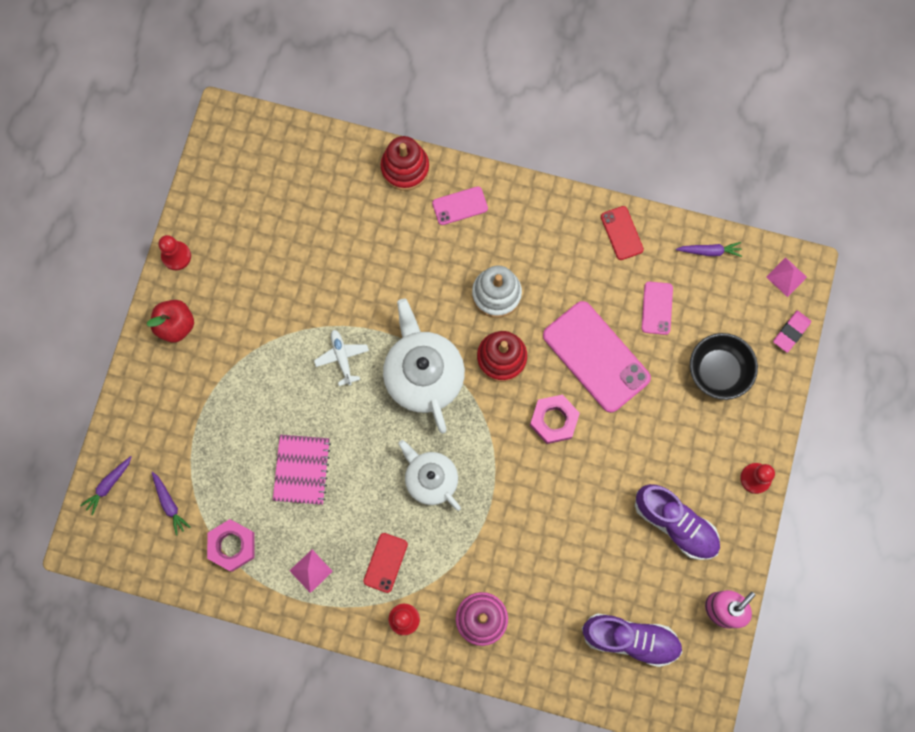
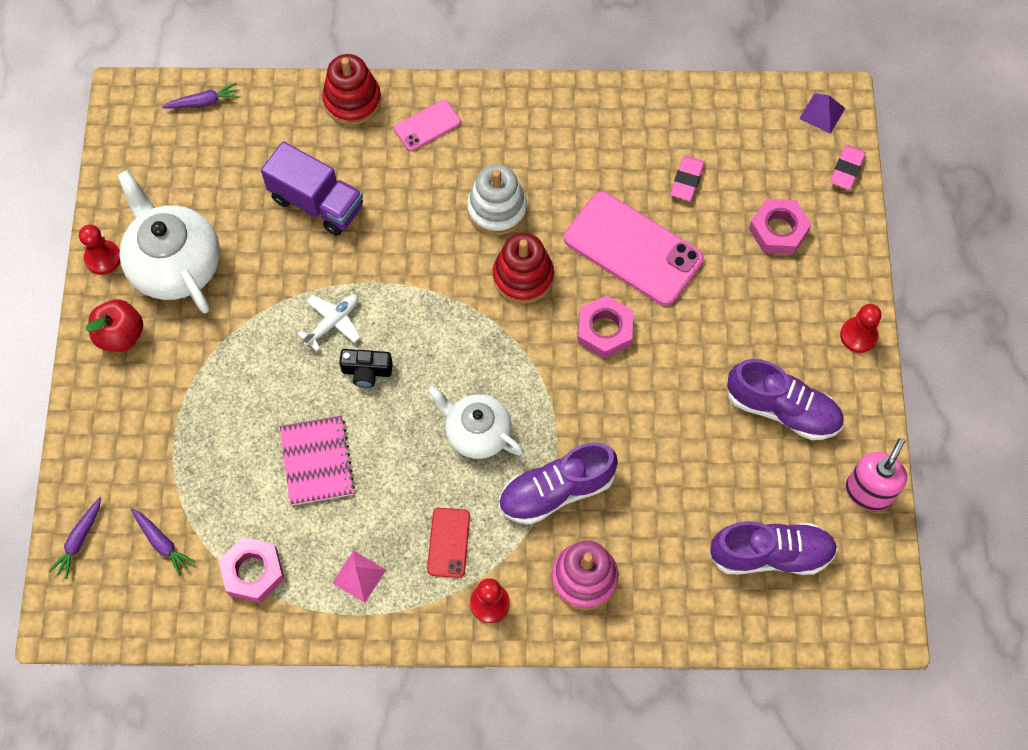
camera: 15 degrees left, 10 degrees down
white plane [314,330,369,386] -> white plane turned 75 degrees clockwise [298,295,360,351]
white teapot [383,299,465,433] -> white teapot moved to [117,170,220,313]
red phone [601,206,644,260] -> none
pink phone [642,282,673,335] -> pink eraser [670,156,705,201]
purple carrot [676,242,742,257] -> purple carrot moved to [162,83,240,109]
black bowl [690,333,758,400] -> pink nut [749,199,811,255]
pink pyramid [766,257,807,297] -> purple pyramid [799,93,845,134]
none -> purple truck [261,141,363,236]
none -> black camera [339,349,393,388]
none -> purple shoe [499,442,618,525]

